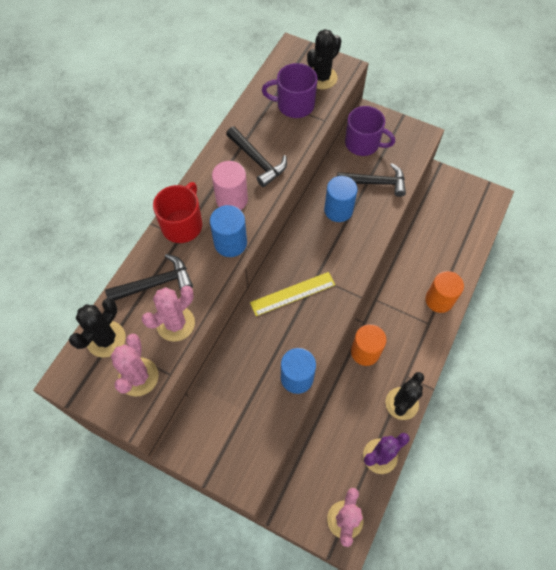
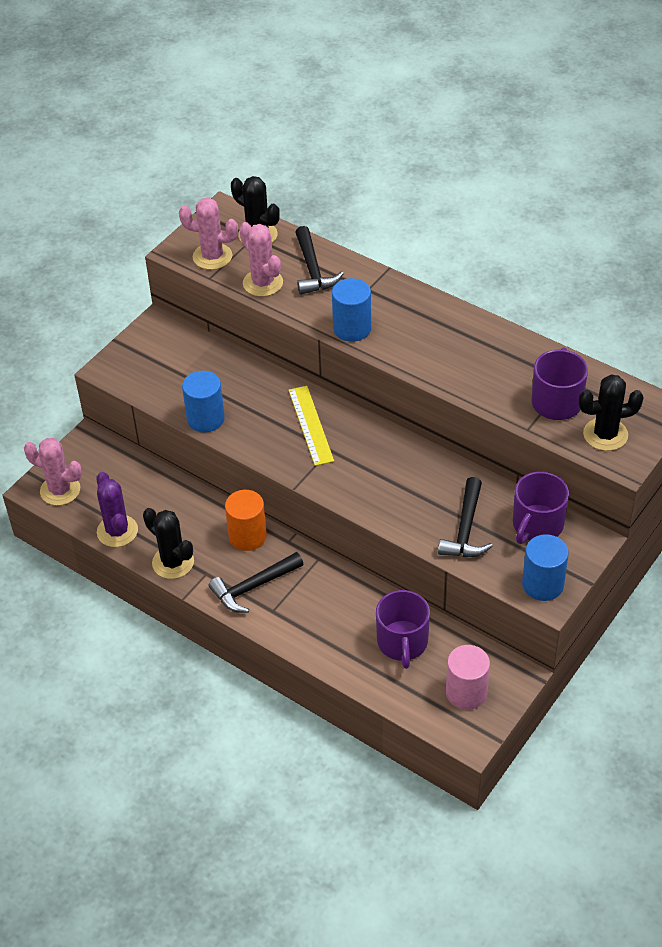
camera: 100 degrees right, 15 degrees down
red mug [153,182,202,243] -> none
pink cylinder [212,161,248,210] -> pink cylinder moved to [446,645,490,710]
black hammer [226,126,287,187] -> black hammer moved to [209,552,303,613]
black cactus [307,29,341,89] -> black cactus turned 60 degrees counterclockwise [579,374,644,451]
blue cylinder [324,176,358,222] -> blue cylinder moved to [522,534,569,601]
orange cylinder [425,271,464,313] -> none
none -> purple mug [376,590,430,669]

